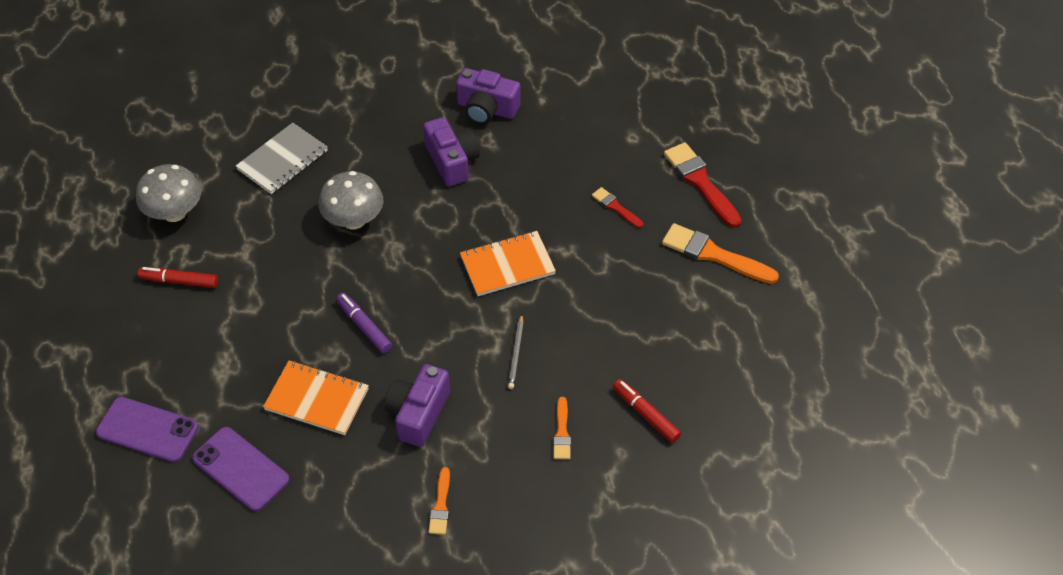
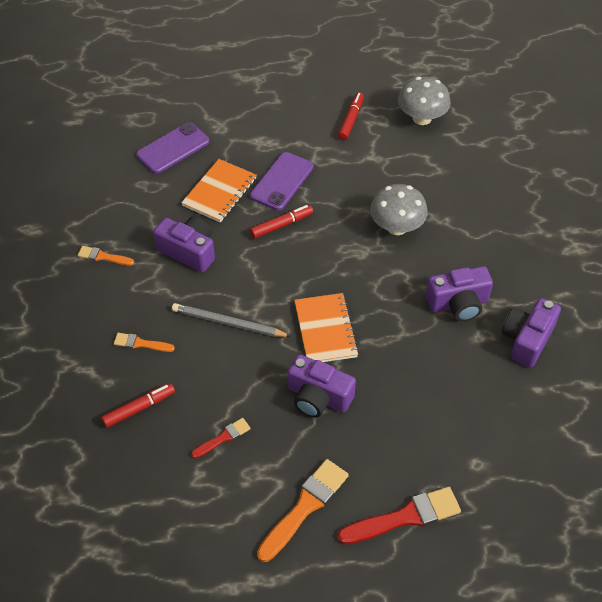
camera: 100 degrees right, 0 degrees up
purple phone [96,397,199,462] -> purple phone moved to [250,152,314,211]
grey notebook [236,123,328,194] -> none
purple marker [336,293,392,353] -> red marker [250,205,313,239]
grey pencil [508,314,524,389] -> grey pencil [172,303,292,337], size x1.59
red brush [592,187,643,228] -> red brush moved to [191,418,251,458]
none -> purple camera [288,354,356,418]

